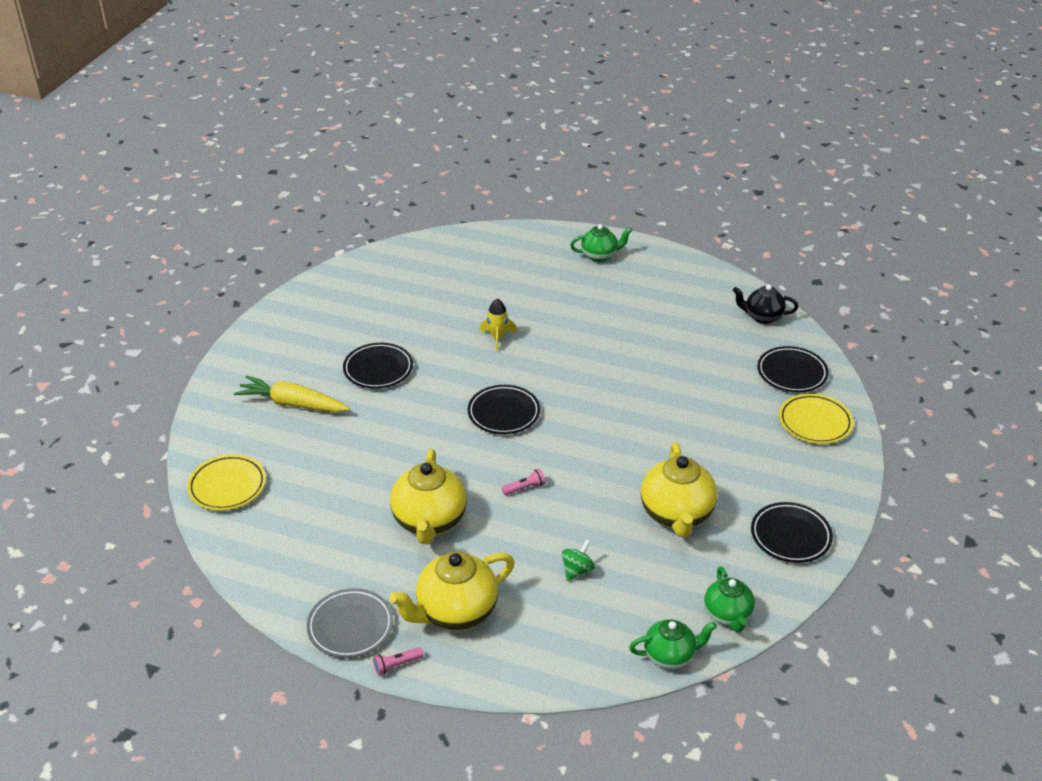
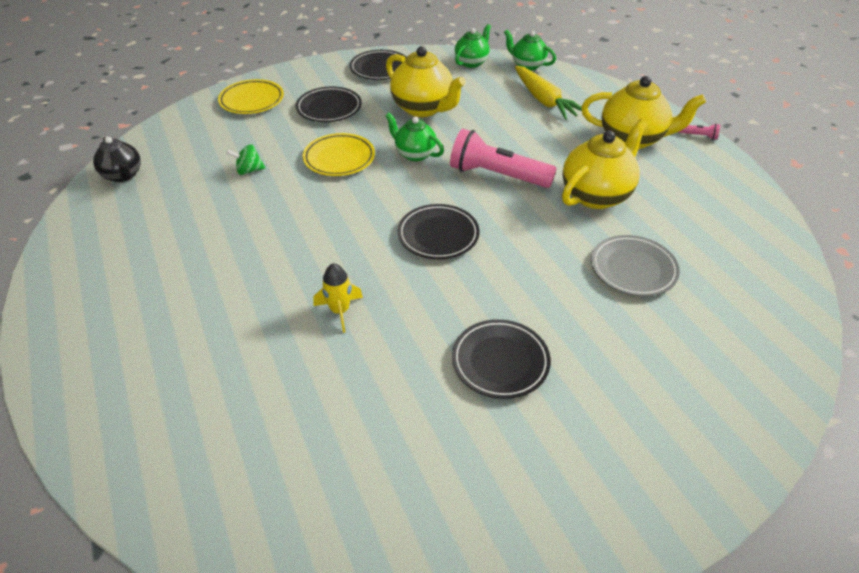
camera: 135 degrees left, 5 degrees up
yellow plate [187,455,266,511] -> yellow plate moved to [303,133,375,176]
yellow carrot [234,375,350,412] -> yellow carrot moved to [515,66,582,120]
grey plate [307,588,394,658] -> grey plate moved to [591,235,680,296]
pink flashlight [502,469,546,495] -> pink flashlight [450,129,557,188], size x2.47
green spinning top [562,539,595,581] -> green spinning top moved to [226,144,265,175]
green teapot [570,224,632,262] -> green teapot moved to [385,113,444,161]
yellow teapot [641,442,717,537] -> yellow teapot turned 90 degrees clockwise [386,46,466,117]
black plate [757,346,829,392] -> black plate moved to [296,87,362,122]

